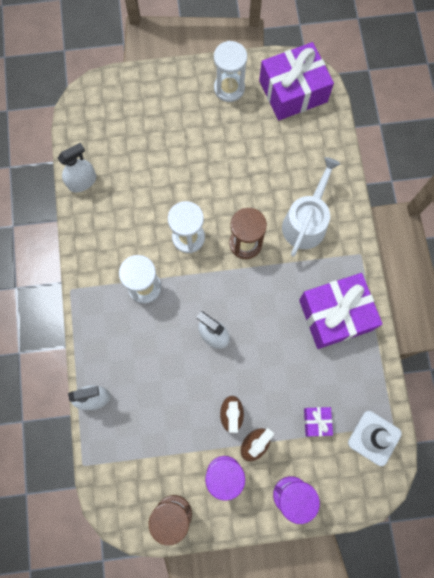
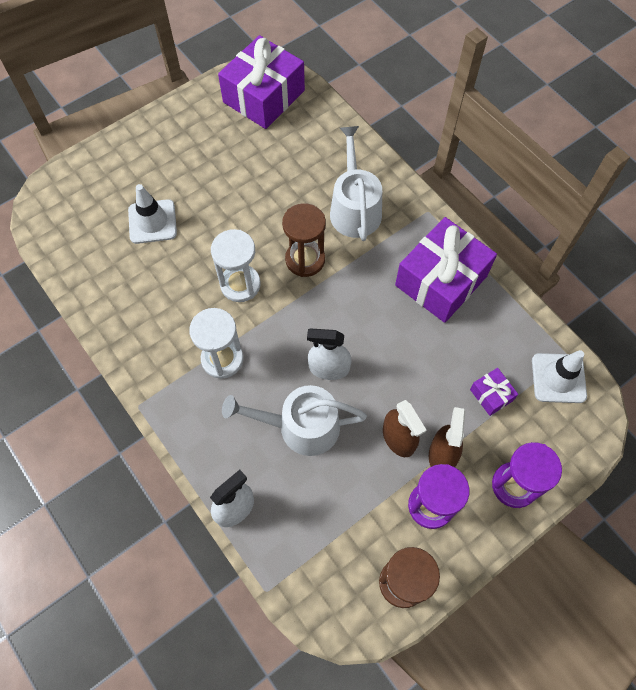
camera: 30 degrees left, 10 degrees down
white spray bottle [58,143,96,192] -> none
white hourglass [214,41,247,102] -> none
none -> white traffic cone [128,184,177,244]
none -> white watering can [222,385,367,456]

